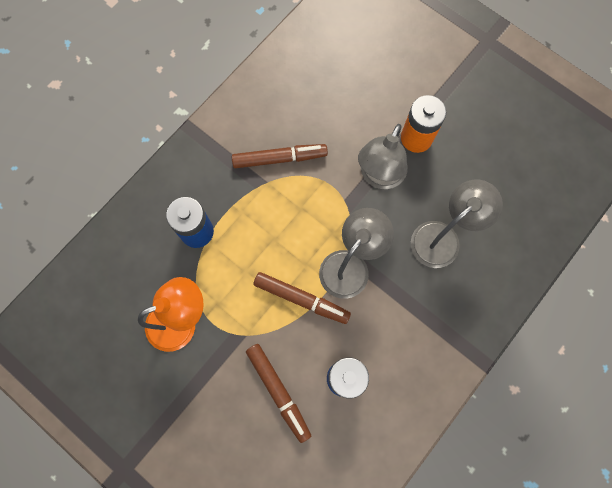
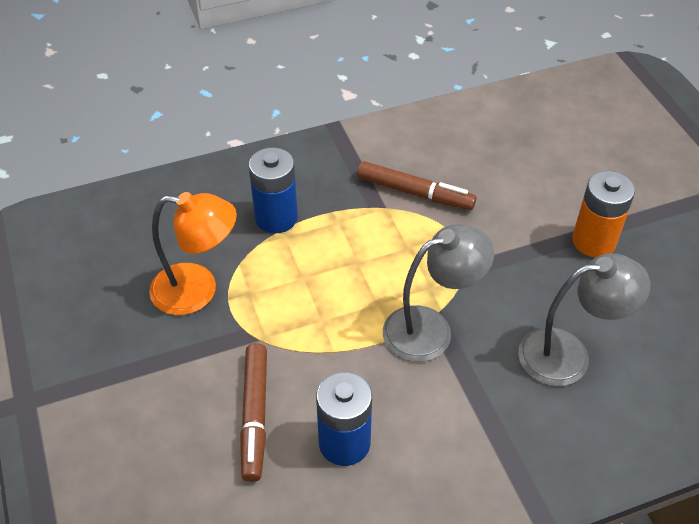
camera: 30 degrees right, 25 degrees down
brown marker [254,272,351,324] -> none
grey lamp [358,124,408,189] -> none

